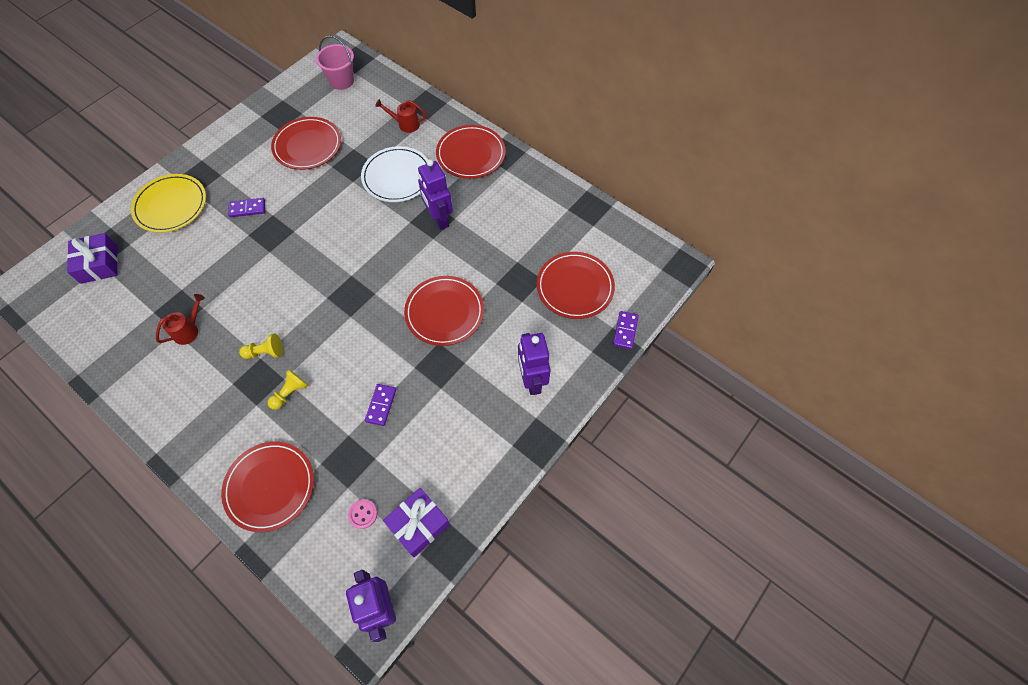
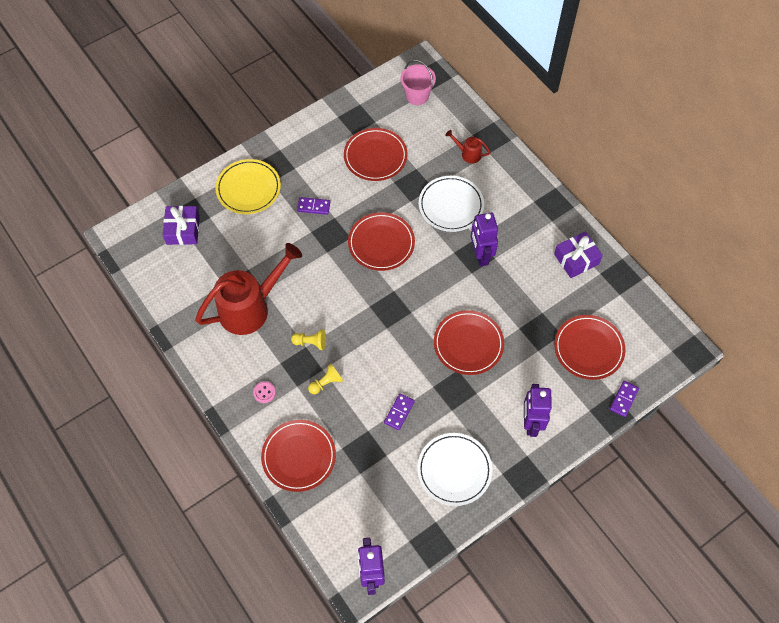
camera: 15 degrees right, 0 degrees up
red watering can [156,294,205,345] -> red watering can [195,243,302,335], size x2.32
pink button [348,499,377,529] -> pink button moved to [253,381,276,403]
purple gift [383,488,450,557] -> purple gift moved to [554,231,603,278]
red plate [436,125,506,179] -> red plate moved to [348,212,415,271]
none -> white plate [417,433,492,506]

